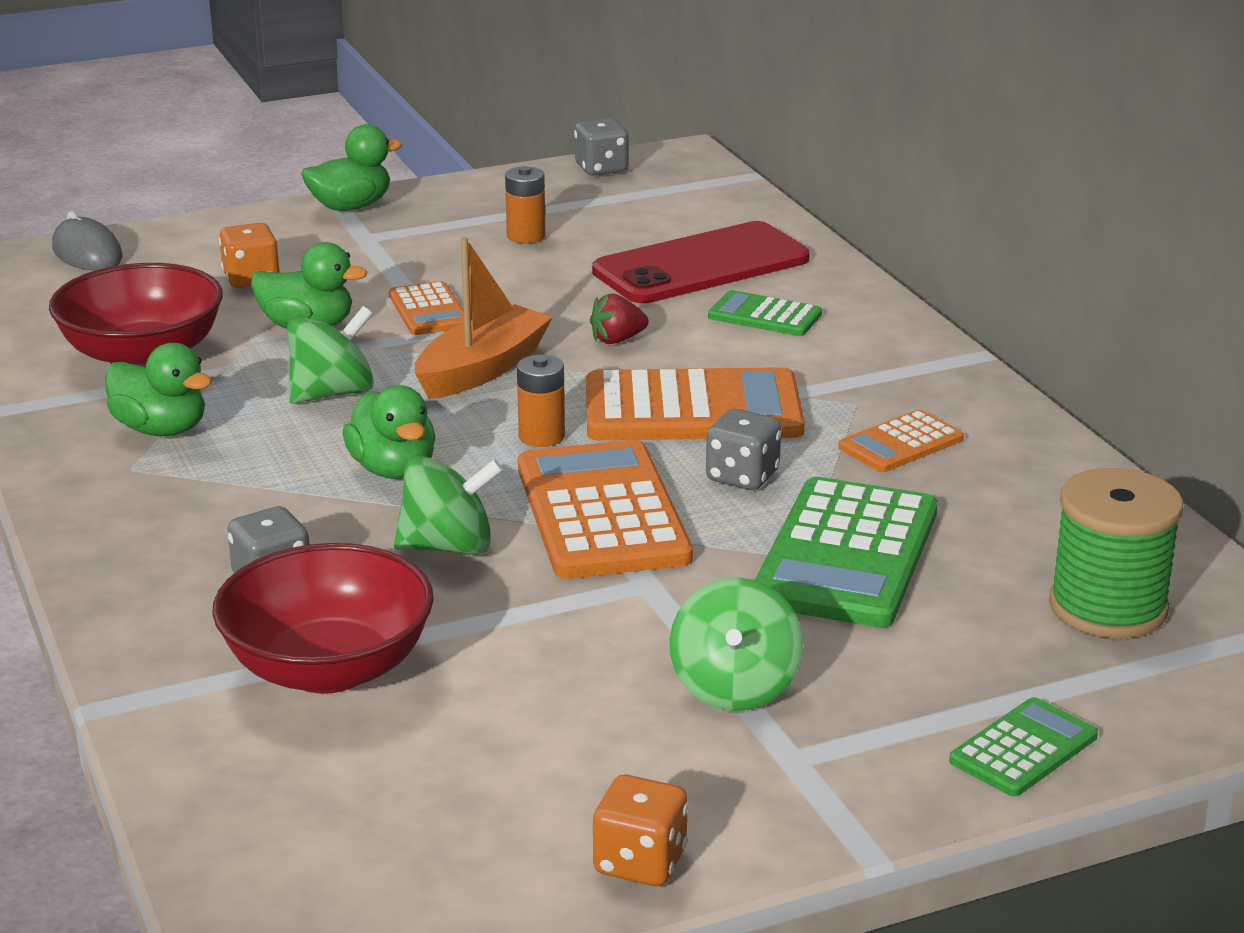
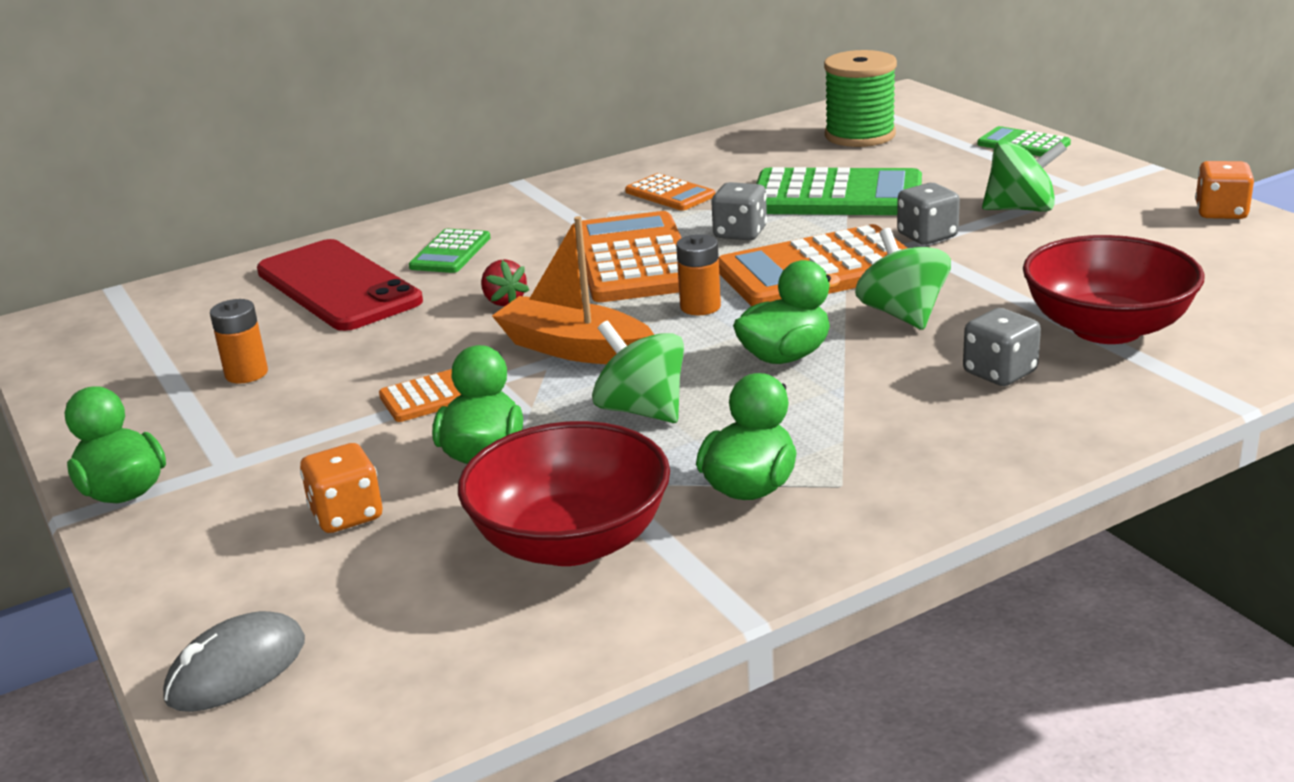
camera: 95 degrees left, 0 degrees up
grey dice [574,118,629,176] -> grey dice moved to [897,183,960,245]

